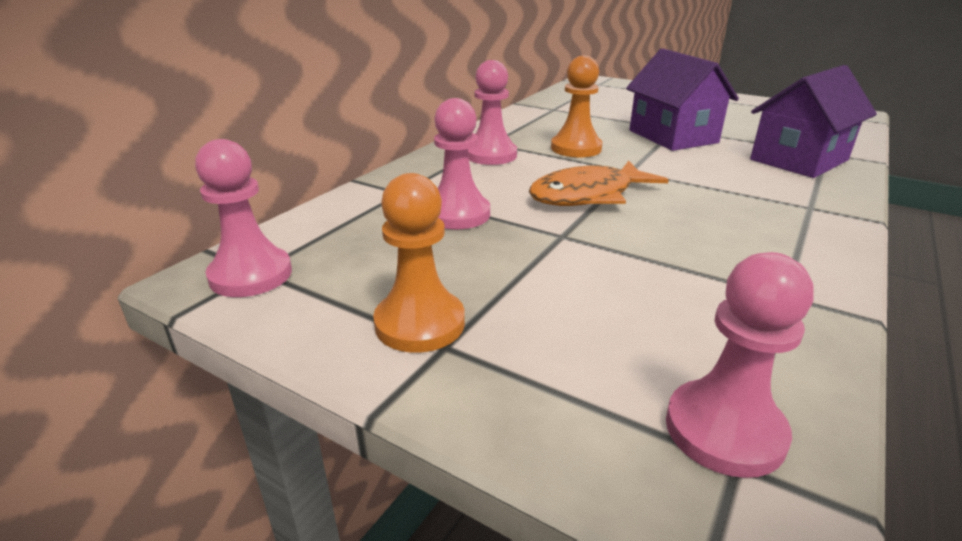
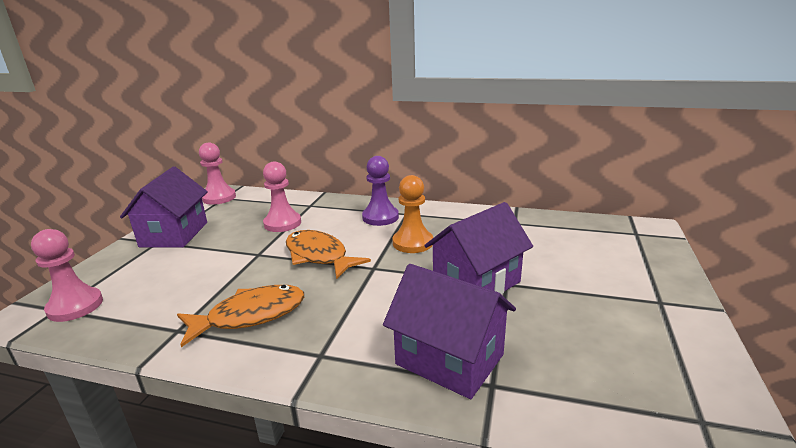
camera: 75 degrees right, 5 degrees down
orange pawn [373,173,465,353] -> purple house [120,167,208,248]
pink pawn [468,60,517,165] -> purple pawn [362,156,399,226]
none -> orange fish [177,285,304,347]

